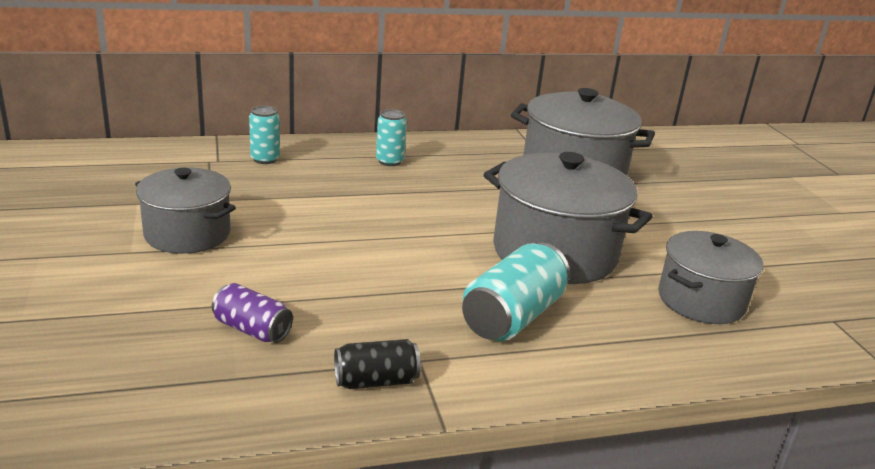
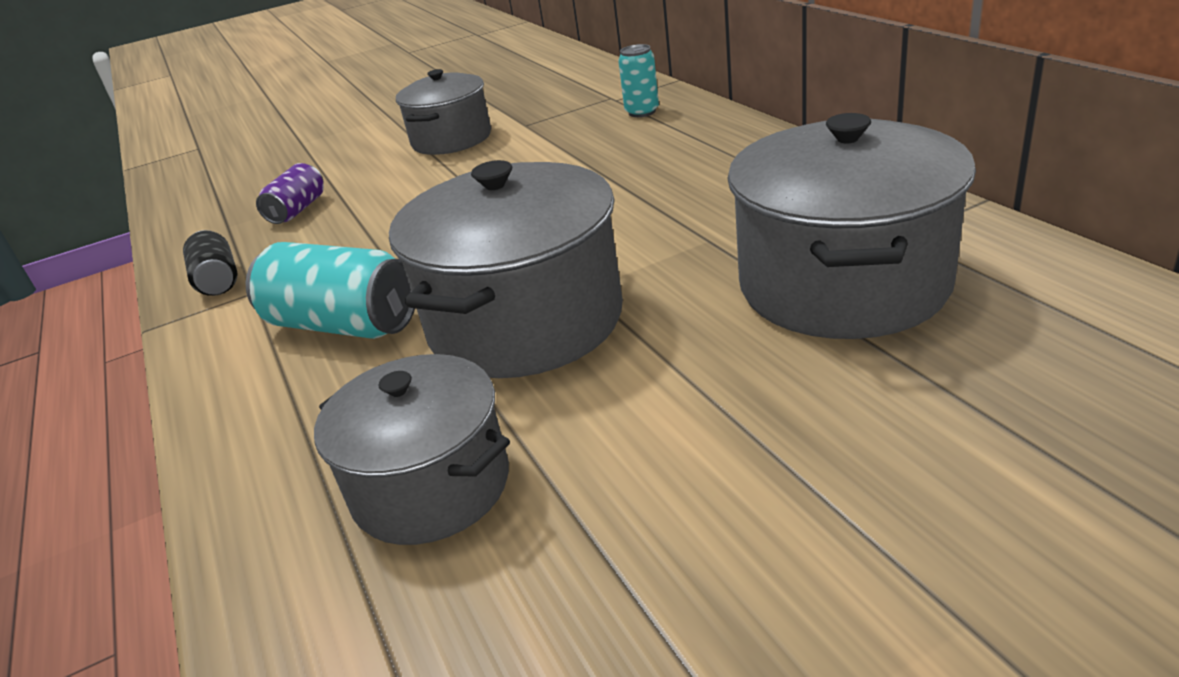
camera: 85 degrees right, 5 degrees up
turquoise can [376,109,407,166] -> none

